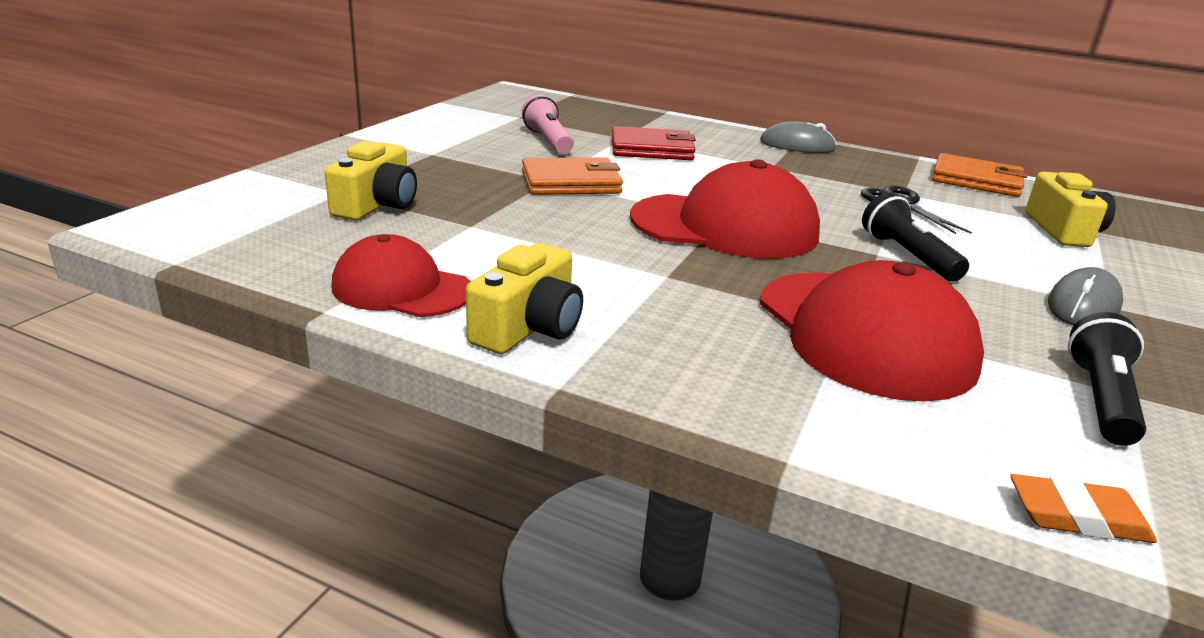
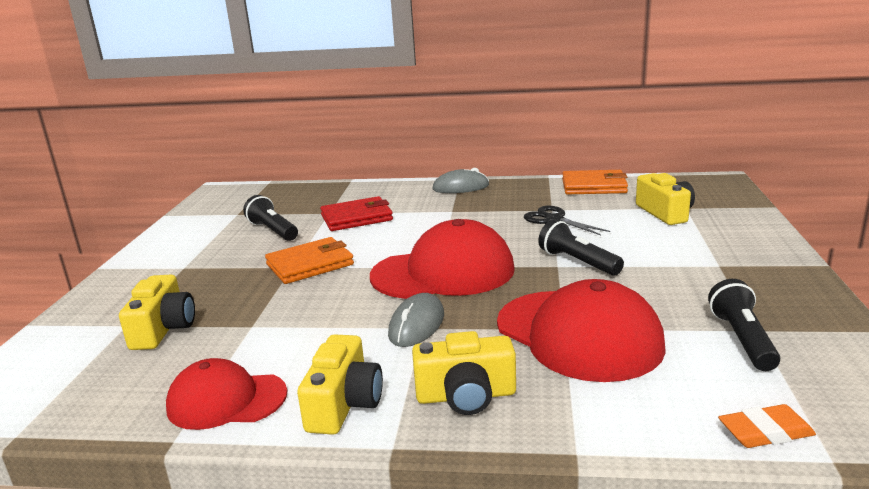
camera: 15 degrees left, 5 degrees down
pink flashlight [522,95,574,154] -> black flashlight [243,195,298,241]
grey mouse [1048,267,1123,325] -> grey mouse moved to [388,293,444,347]
none -> yellow camera [412,331,516,415]

